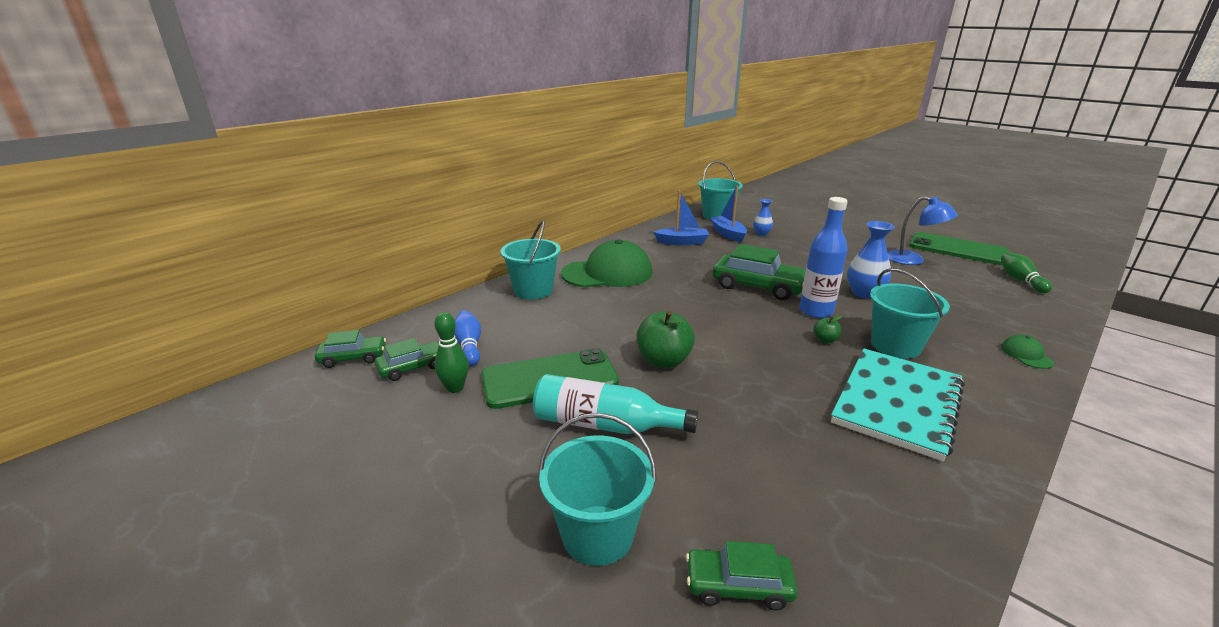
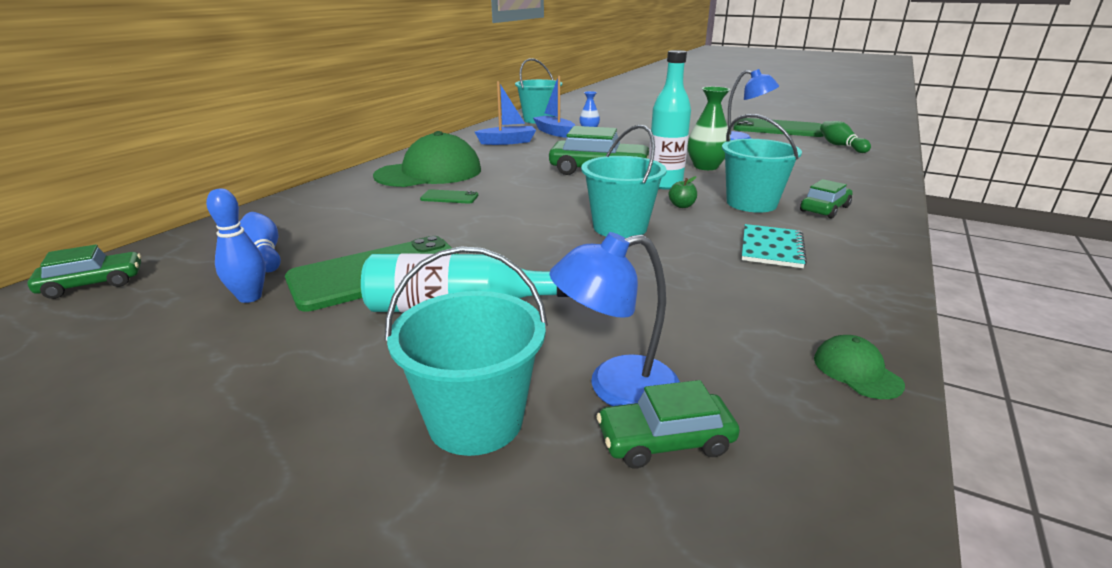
camera: 15 degrees left, 0 degrees up
green car [375,338,439,381] -> green car moved to [800,179,852,219]
green bowling pin [434,312,469,393] -> blue bowling pin [206,188,266,303]
turquoise bucket [500,220,561,299] -> turquoise bucket moved to [581,125,667,238]
green apple [636,311,695,368] -> none
blue bottle [799,197,848,318] -> turquoise bottle [648,50,691,190]
turquoise notebook [831,349,965,461] -> turquoise notebook [742,224,807,268], size x0.53
blue vase [847,221,895,298] -> green vase [687,87,730,170]
green cap [1001,335,1054,369] -> green cap moved to [814,335,905,399]
none -> green phone [420,189,478,204]
none -> blue lamp [549,232,680,406]

